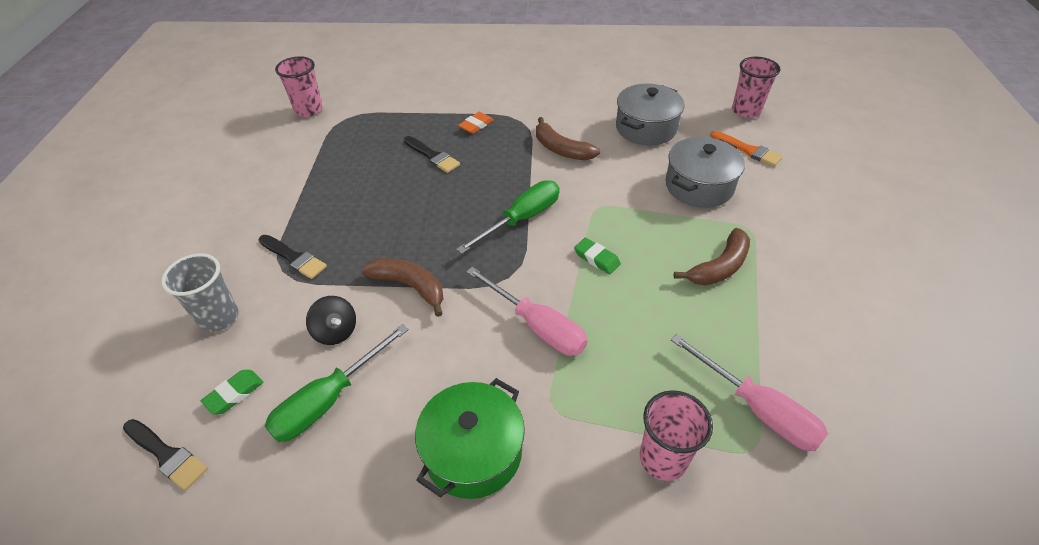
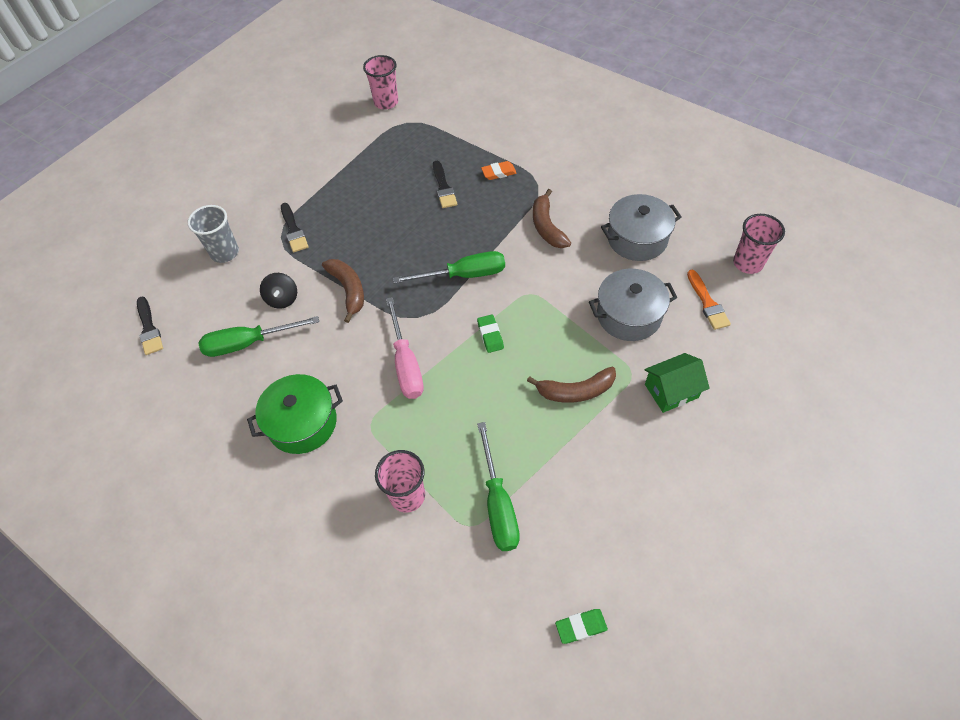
camera: 35 degrees right, 10 degrees up
green eraser [201,370,263,414] -> green eraser moved to [555,609,608,644]
pink screwdriver [671,334,828,451] -> green screwdriver [477,422,520,551]
none -> green house [644,353,710,413]

